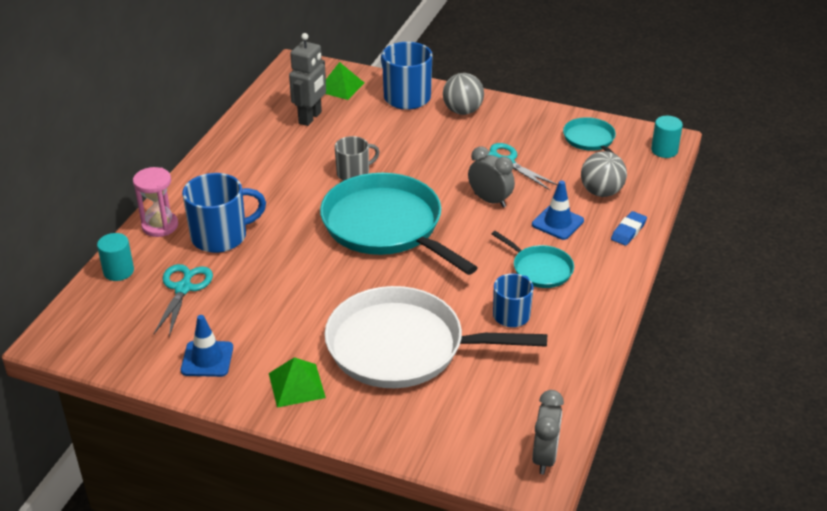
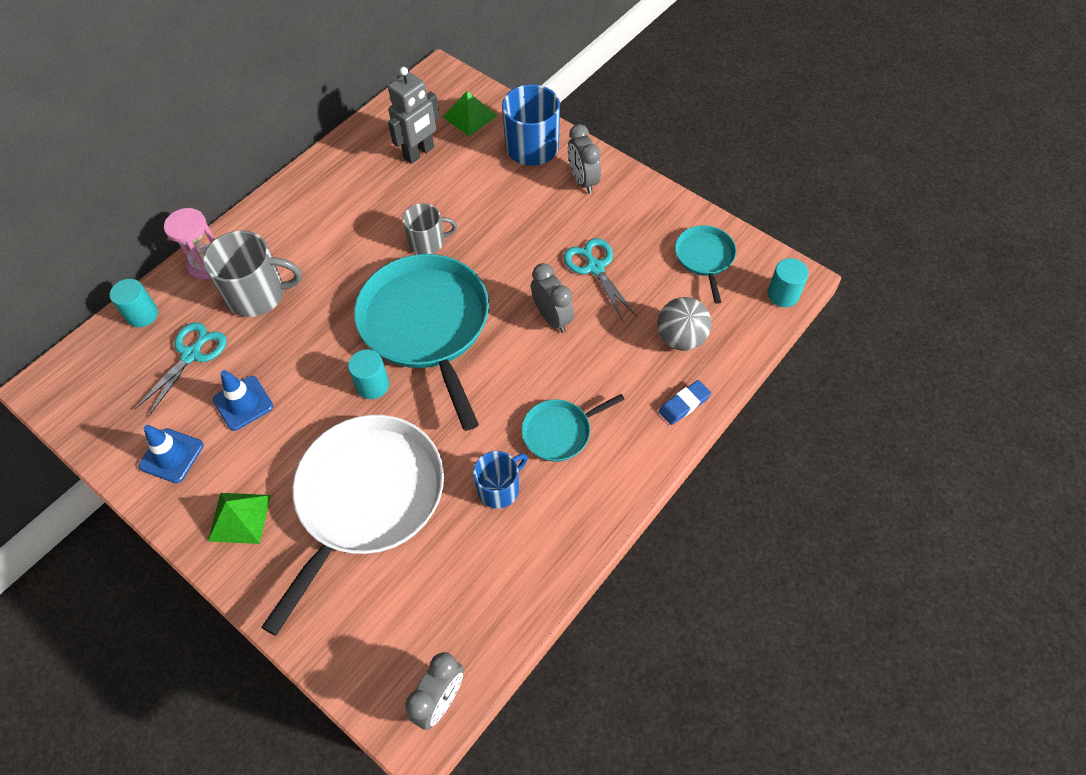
camera: 20 degrees right, 20 degrees up
blue mug [182,173,266,253] -> grey mug [203,230,302,317]
white pan [325,286,547,388] -> white pan turned 90 degrees clockwise [261,415,444,636]
grey ball [443,73,484,115] -> grey clock [568,124,601,194]
turquoise pan [492,231,574,288] -> turquoise pan turned 90 degrees clockwise [522,394,625,462]
blue traffic cone [532,181,584,240] -> blue traffic cone moved to [213,370,273,431]
none -> turquoise cylinder [348,350,389,399]

